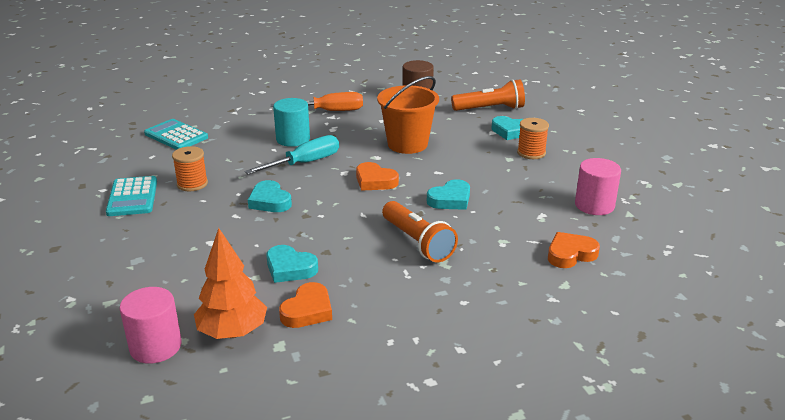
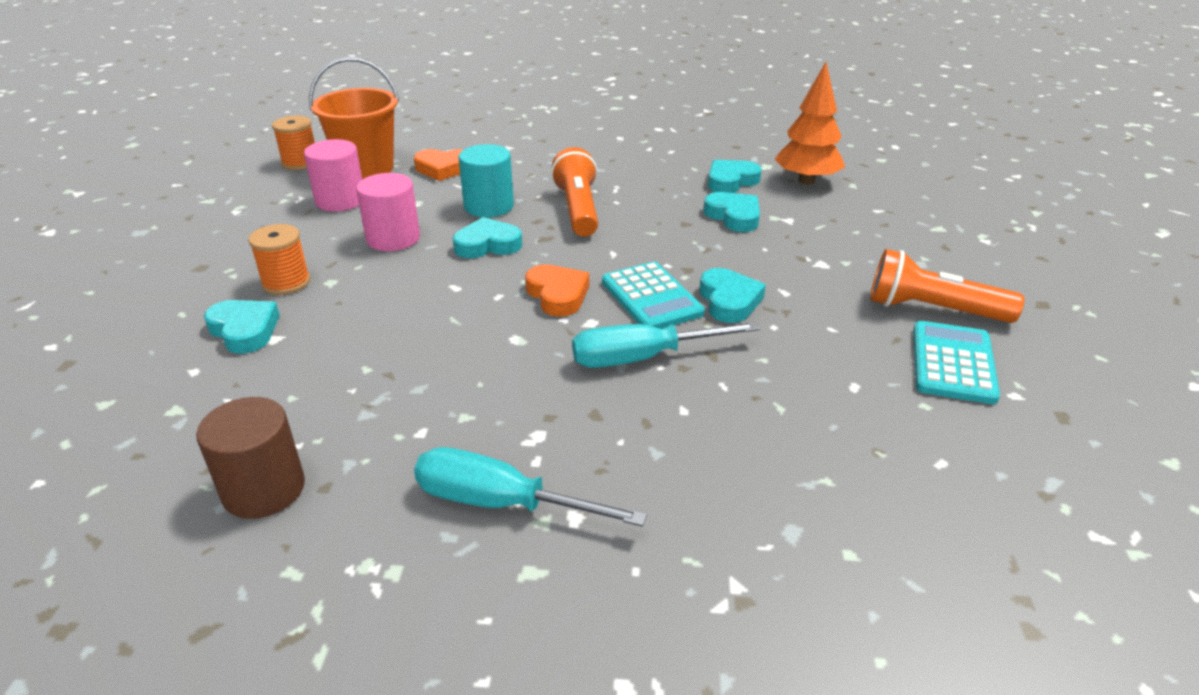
camera: 155 degrees left, 5 degrees up
pink cylinder [120,287,182,363] -> pink cylinder moved to [356,173,420,251]
turquoise calculator [144,119,208,150] -> turquoise calculator moved to [602,262,705,329]
orange spool [172,146,208,192] -> orange spool moved to [272,116,315,170]
orange screwdriver [271,92,363,111] -> turquoise screwdriver [414,447,647,527]
turquoise cylinder [273,98,310,147] -> turquoise cylinder moved to [459,144,514,217]
orange heart [279,282,332,328] -> turquoise heart [708,160,762,193]
orange bucket [377,76,439,154] -> orange bucket moved to [309,57,399,179]
orange flashlight [451,79,525,111] -> orange flashlight moved to [870,249,1024,323]

